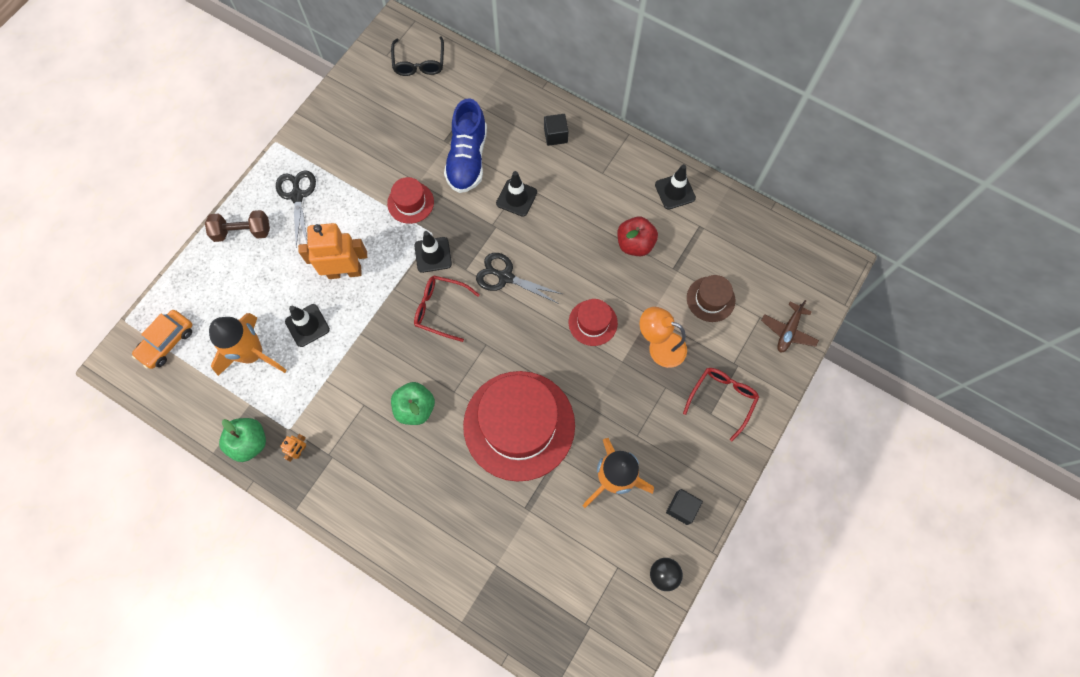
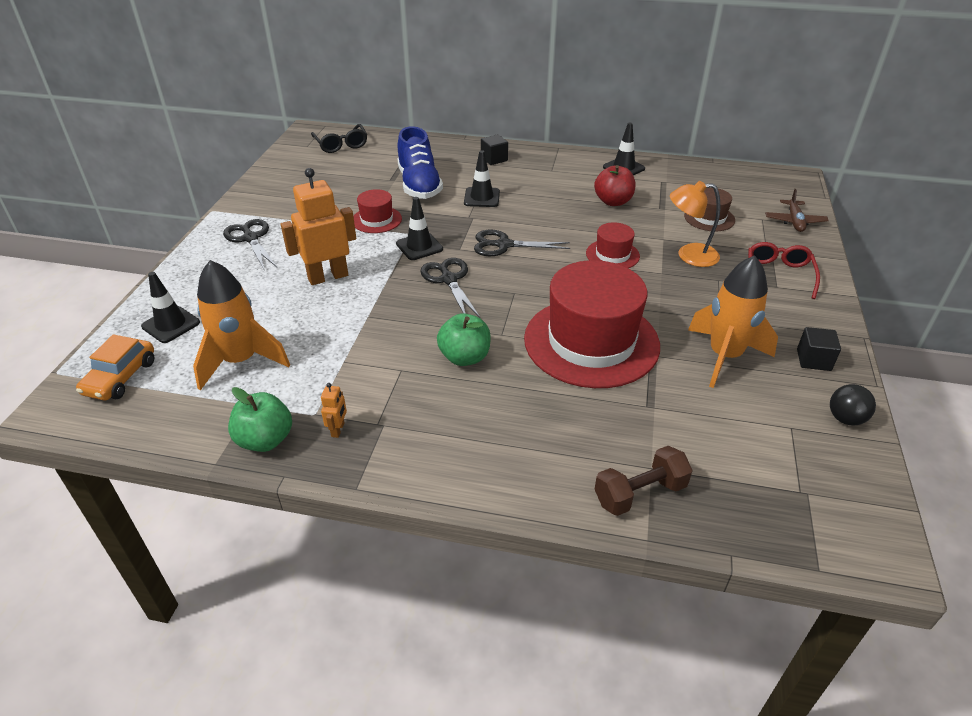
camera: 20 degrees left, 30 degrees down
brown dumbbell [205,210,270,242] -> brown dumbbell moved to [595,446,693,516]
black traffic cone [285,304,330,347] -> black traffic cone moved to [141,272,200,343]
red glasses [414,276,480,342] -> black scissors [420,258,480,317]

